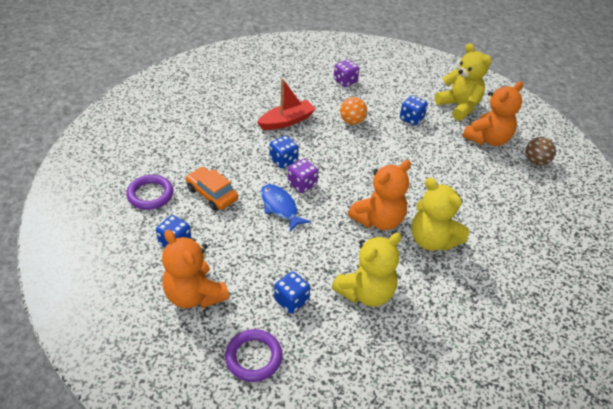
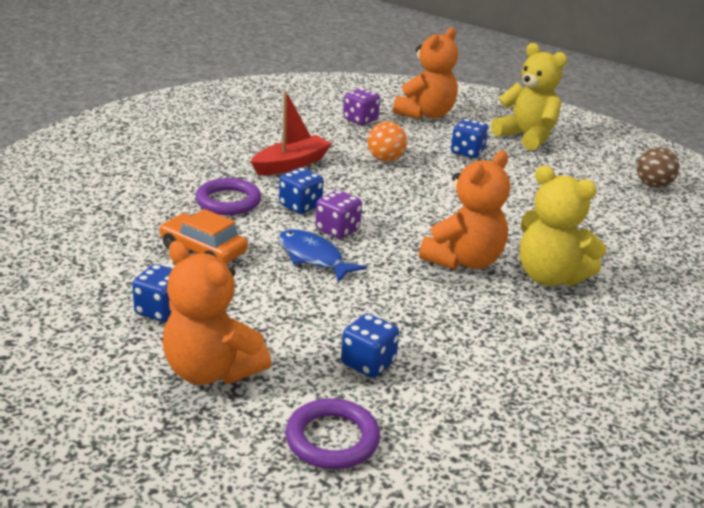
camera: 10 degrees left, 15 degrees down
purple ring [126,175,173,210] -> purple ring moved to [196,178,261,215]
yellow teddy bear [332,233,401,307] -> none
orange teddy bear [462,81,523,146] -> orange teddy bear moved to [393,27,458,119]

